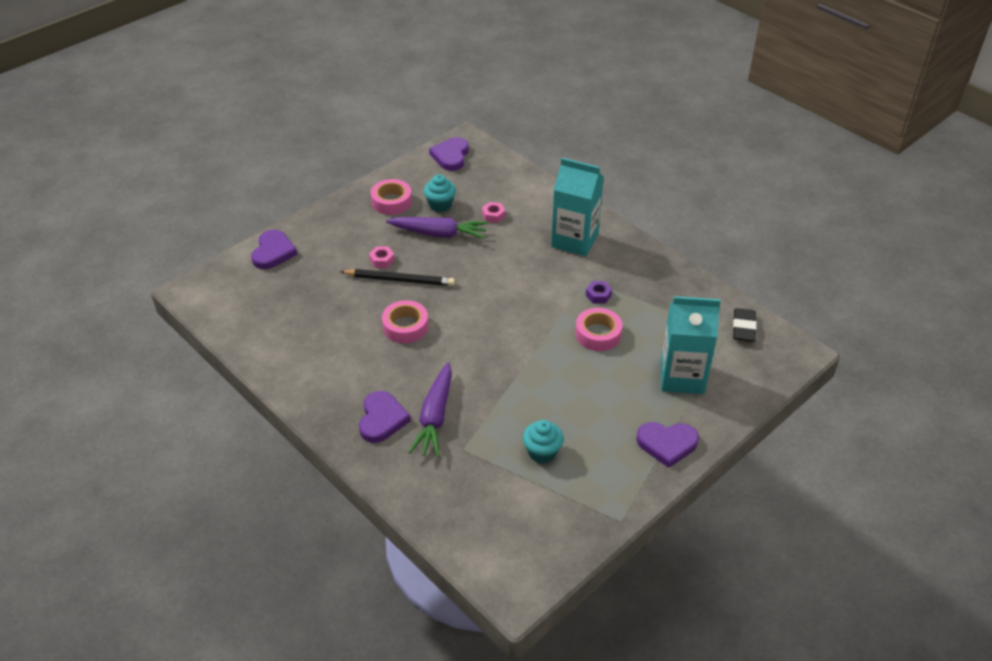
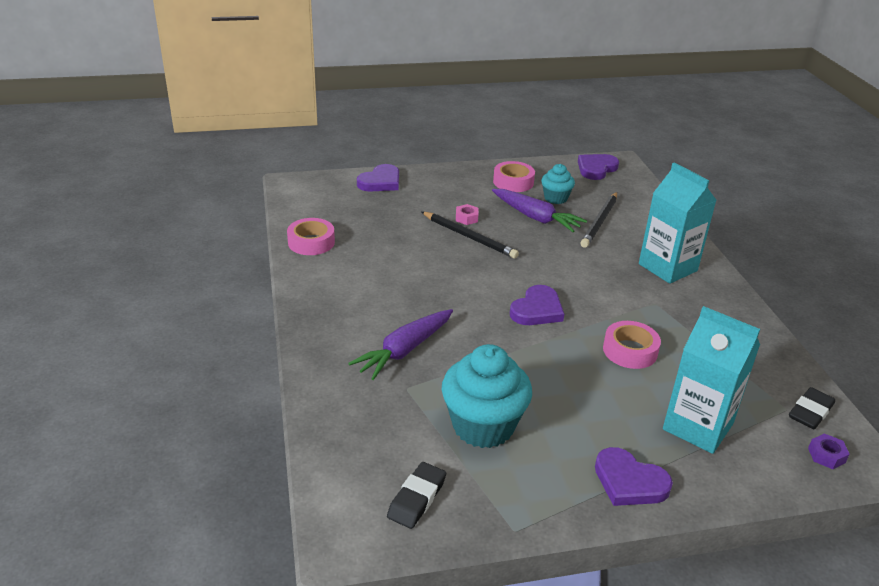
camera: 30 degrees right, 10 degrees down
purple heart [359,391,411,443] -> purple heart moved to [510,285,564,325]
pink tape [382,300,429,343] -> pink tape moved to [287,218,335,255]
pink nut [482,202,505,223] -> black pencil [580,192,617,248]
turquoise cupcake [523,420,564,463] -> turquoise cupcake [442,344,532,448], size x1.82
purple nut [586,281,612,304] -> purple nut moved to [808,433,850,469]
none -> black eraser [387,462,446,529]

